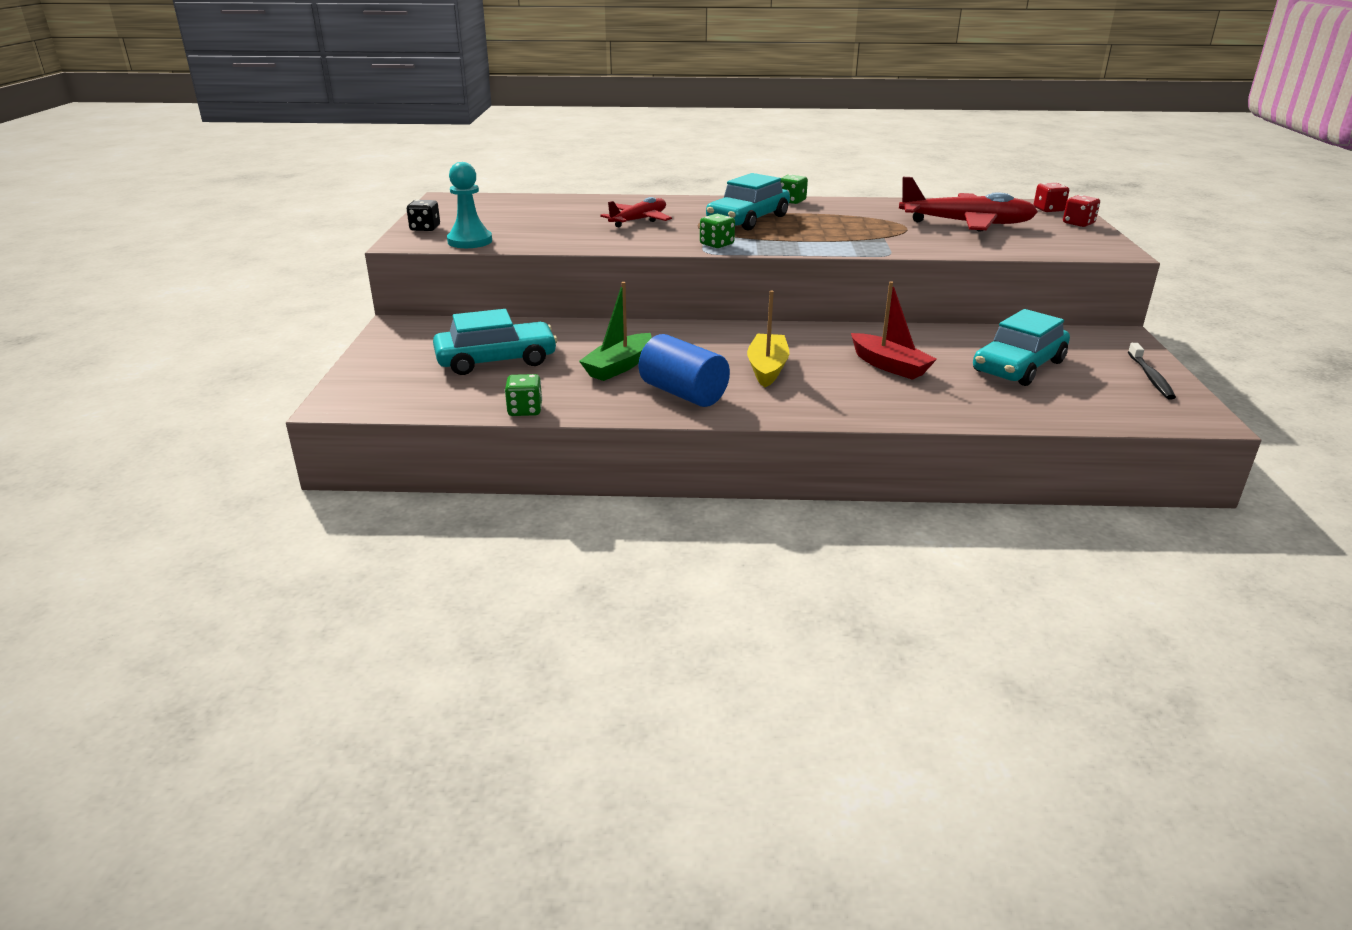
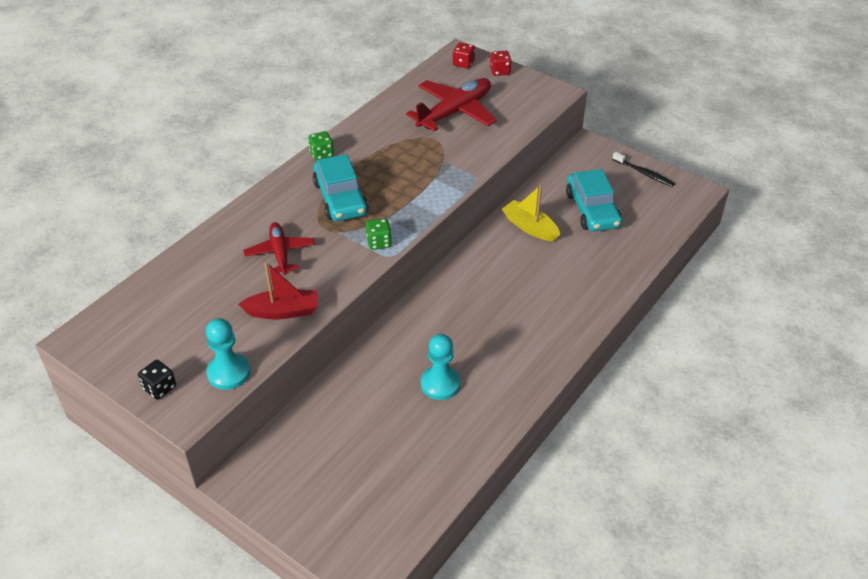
camera: 55 degrees left, 15 degrees up
turquoise car [433,309,557,375] -> none
green dice [505,374,542,416] -> none
green boat [579,282,652,381] -> turquoise pawn [421,334,460,400]
blue cylinder [639,334,730,407] -> none
yellow boat [747,290,789,387] -> yellow boat moved to [502,185,560,241]
red boat [851,281,937,380] -> red boat moved to [238,262,318,319]

